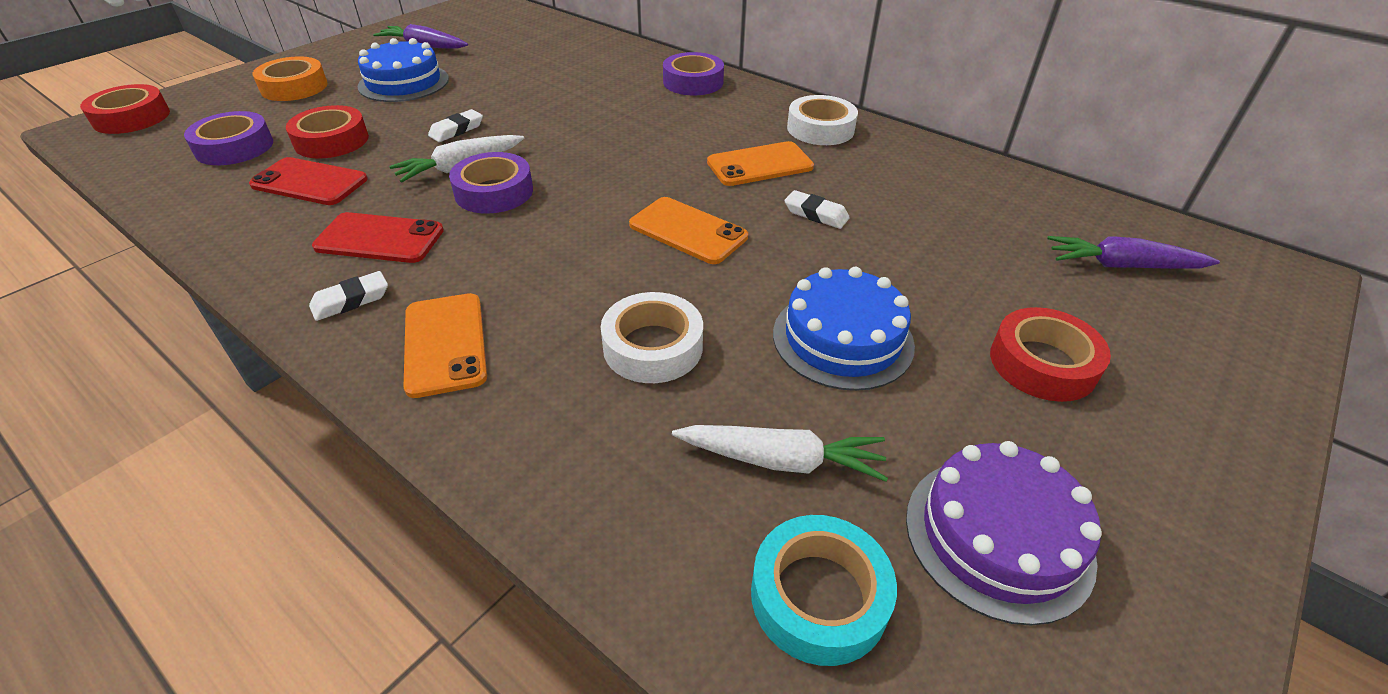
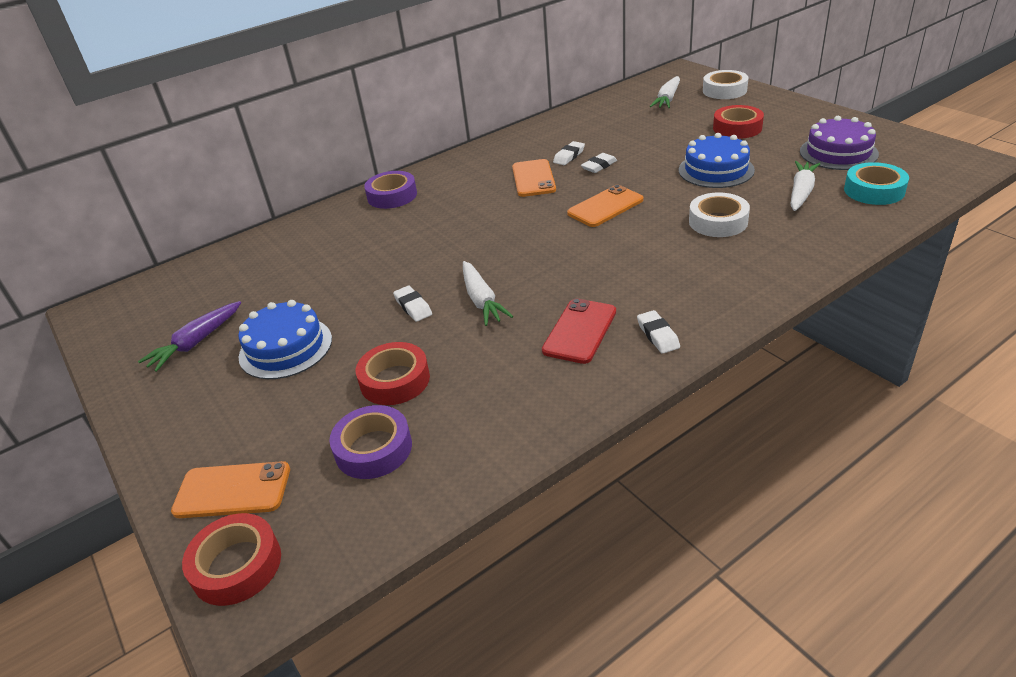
camera: 70 degrees left, 5 degrees down
red phone [249,157,368,205] -> none
orange tape [253,56,328,101] -> none
orange phone [404,293,487,398] -> orange phone moved to [171,461,290,518]
purple tape [449,152,533,214] -> none
white tape [787,95,858,145] -> white tape moved to [703,70,749,99]
purple carrot [1047,236,1220,269] -> white carrot [650,76,680,108]
none -> white eraser [553,141,585,165]

